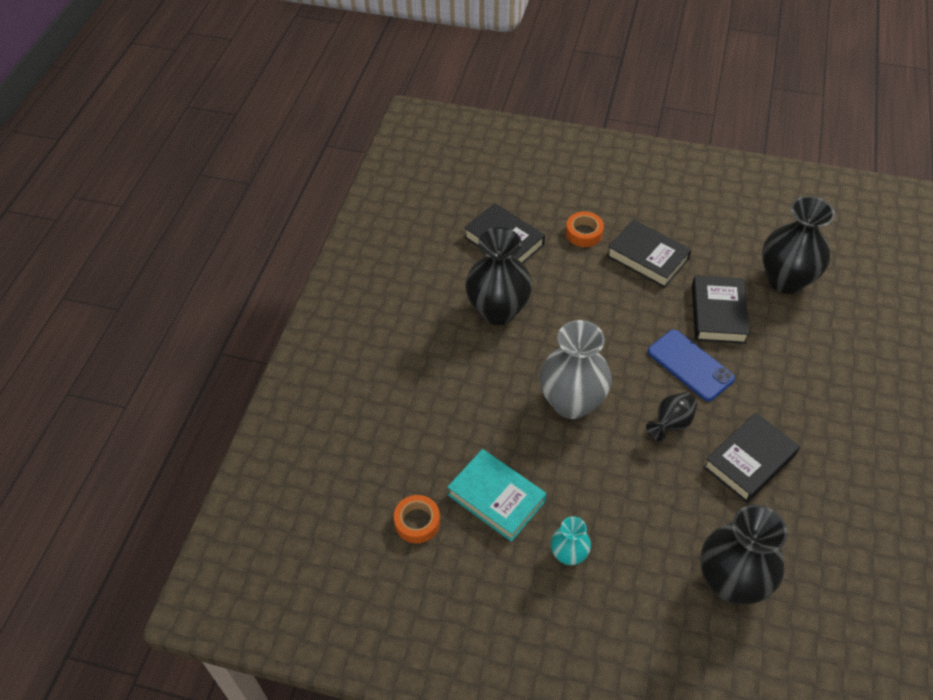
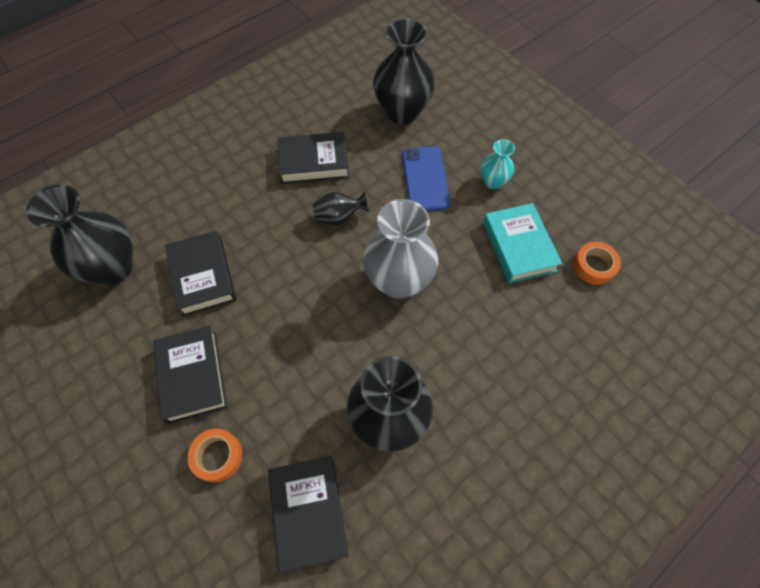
camera: 145 degrees left, 10 degrees up
blue phone [648,330,735,401] -> blue phone moved to [402,146,450,211]
black book [692,276,750,344] -> black book turned 60 degrees counterclockwise [165,231,236,316]

